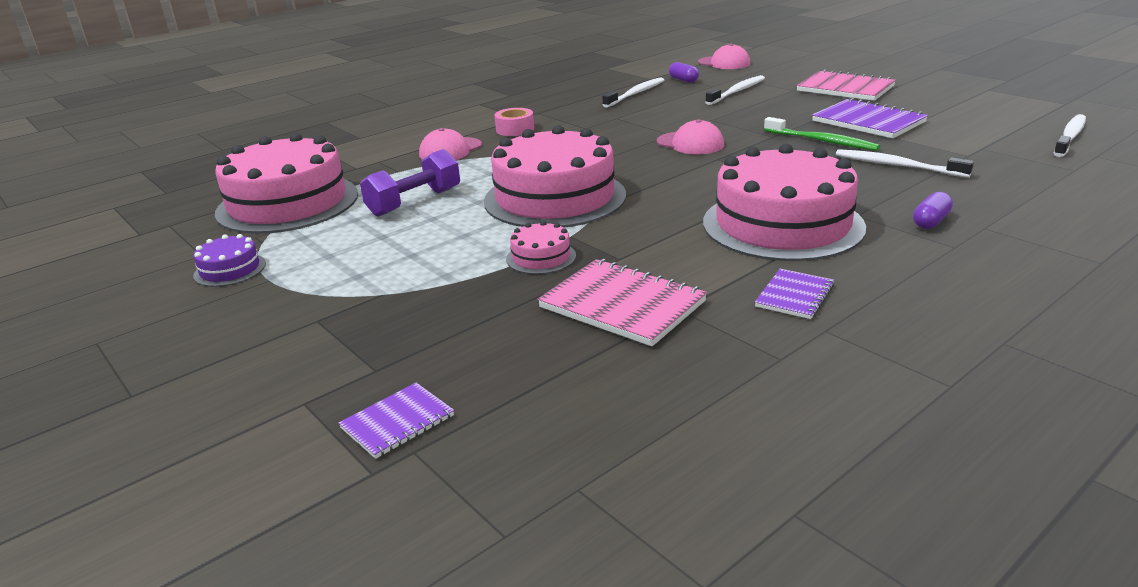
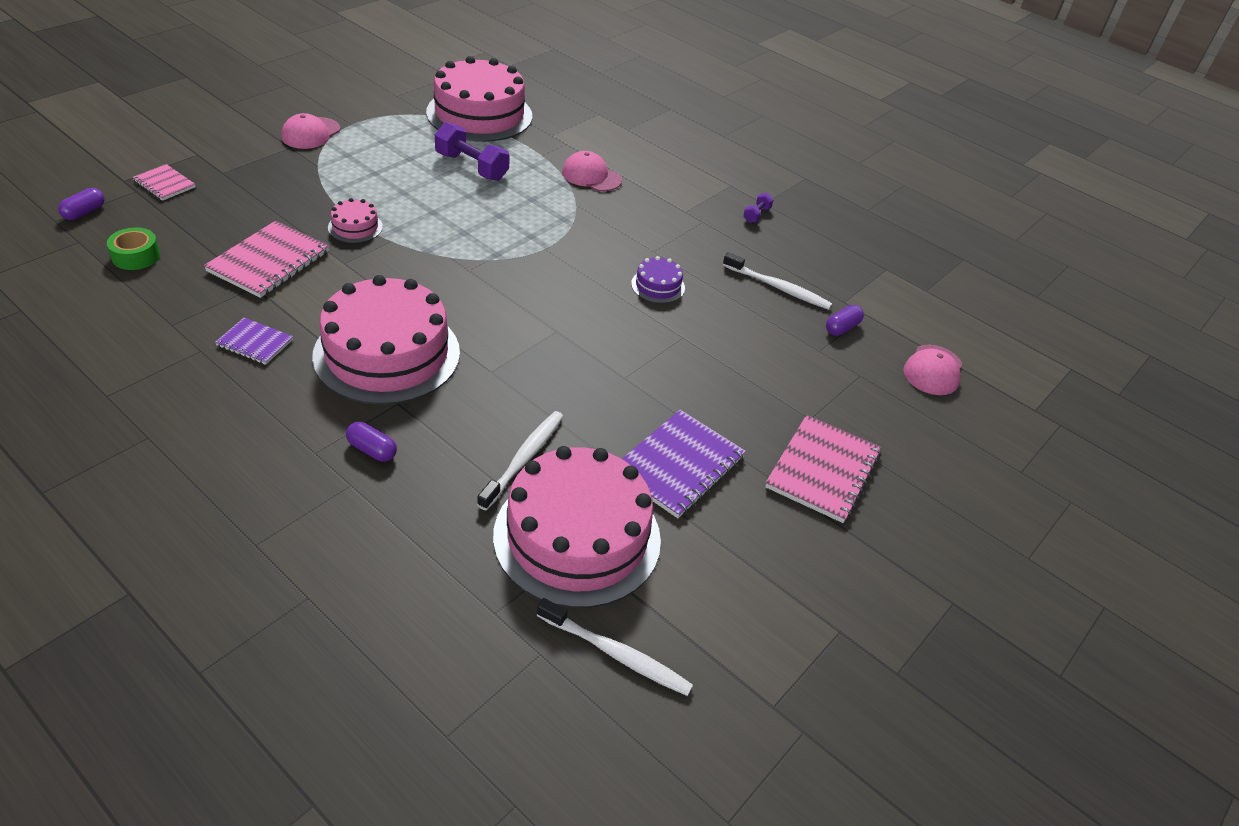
camera: 75 degrees right, 15 degrees up
purple cake [193,234,266,287] -> purple cake moved to [631,256,685,303]
purple notebook [339,383,454,459] -> pink notebook [132,164,196,201]
pink cake [484,125,626,228] -> pink cake moved to [493,446,661,608]
pink tape [495,108,534,136] -> none
pink cap [657,119,724,154] -> pink cap moved to [281,113,340,149]
white toothbrush [705,75,765,105] -> none
green toothbrush [764,117,880,151] -> none
none -> purple capsule [58,188,105,220]
none -> green tape [107,227,160,270]
none -> purple dumbbell [743,193,774,223]

